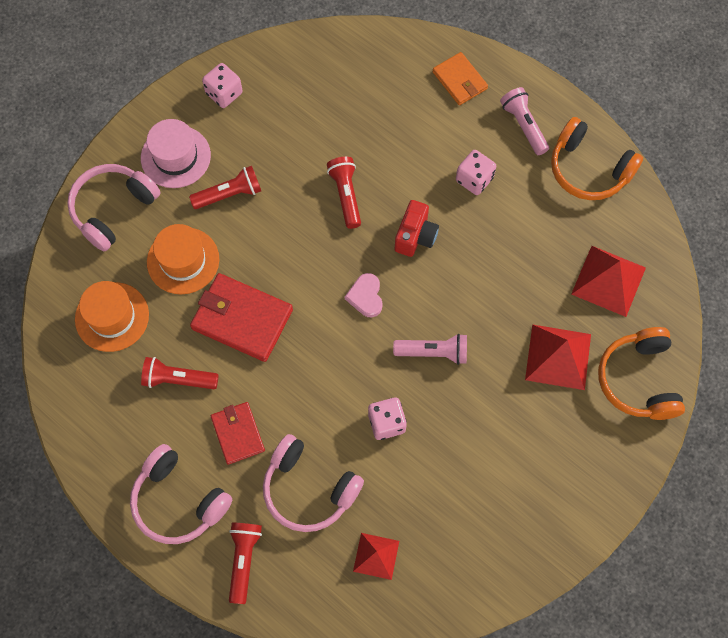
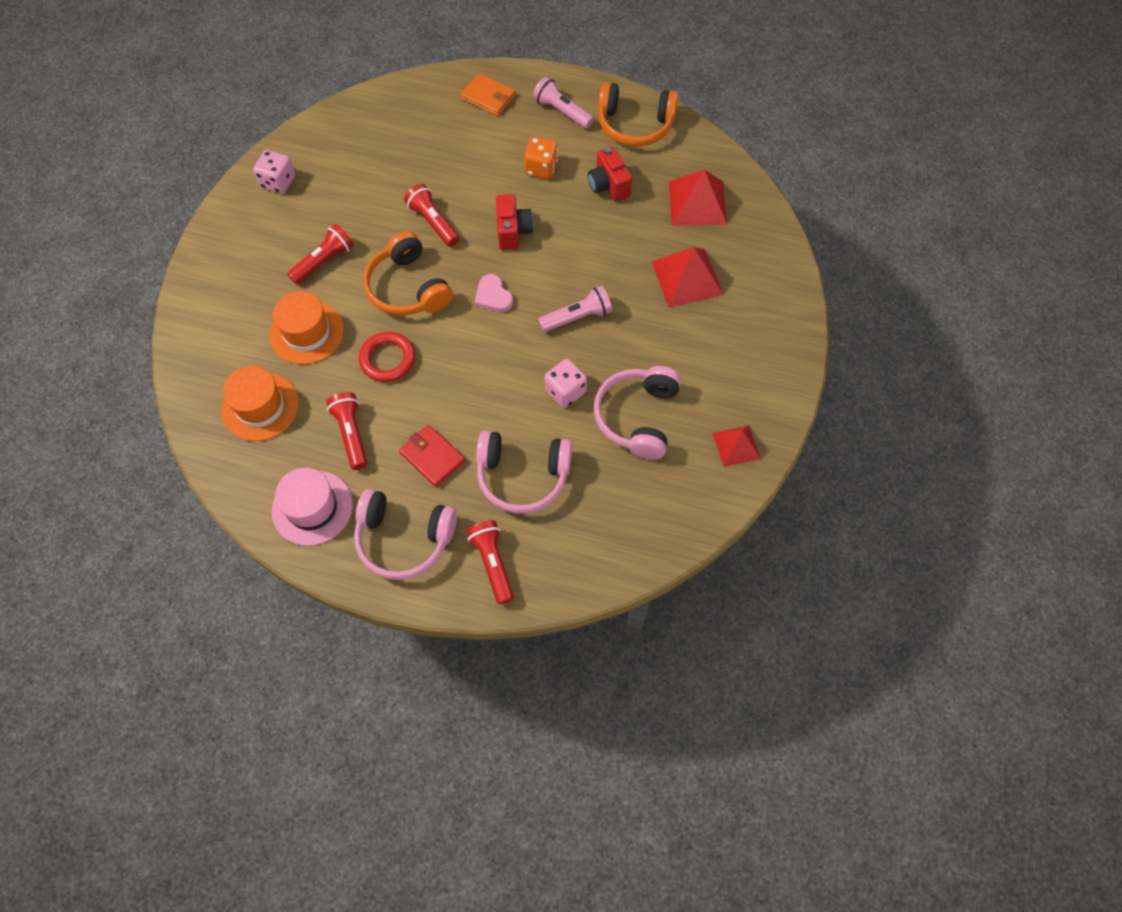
camera: 25 degrees left, 5 degrees down
pink headphones [67,164,161,251] -> pink headphones moved to [593,366,681,460]
pink hat [141,119,211,188] -> pink hat moved to [272,468,353,546]
red flashlight [141,357,219,389] -> red flashlight turned 90 degrees clockwise [326,392,368,470]
red wallet [190,273,293,362] -> red ring [359,332,415,382]
red pyramid [353,533,399,580] -> red pyramid moved to [713,425,761,467]
pink dice [456,150,496,195] -> orange dice [524,137,558,179]
orange headphones [598,327,685,420] -> orange headphones moved to [363,231,453,316]
none -> red camera [588,146,632,202]

